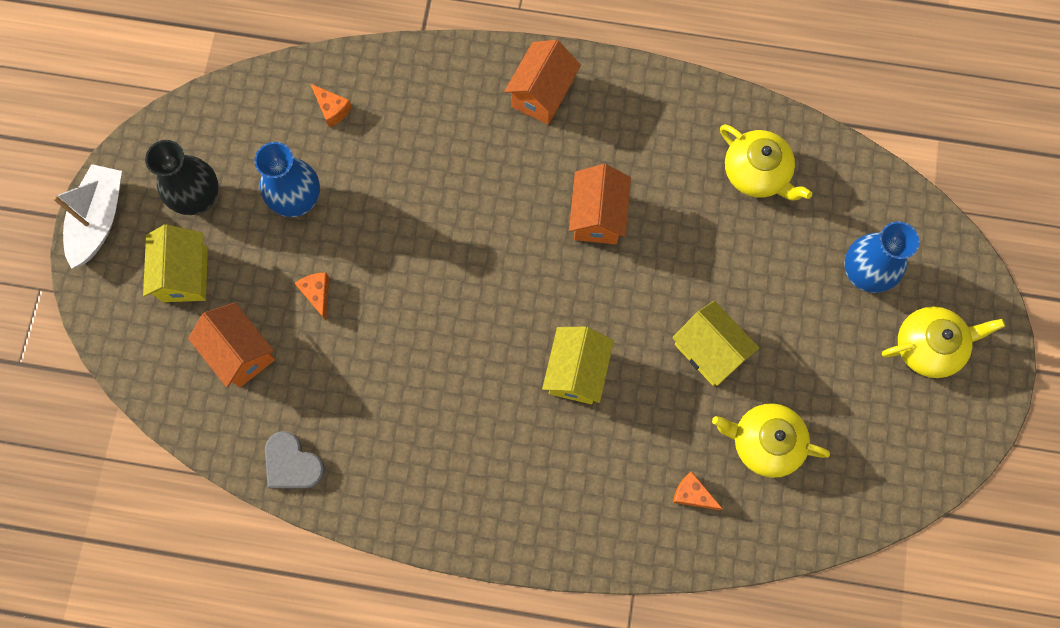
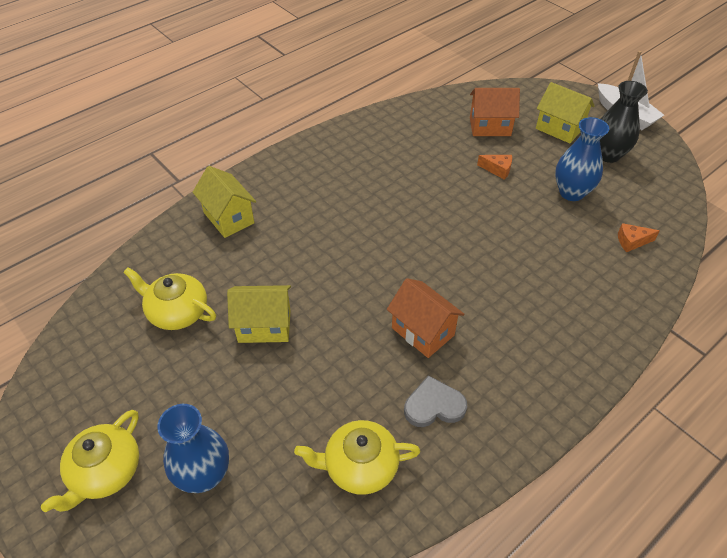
camera: 130 degrees right, 25 degrees down
grey heart [265,431,325,489] -> grey heart moved to [404,375,467,427]
orange house [504,40,581,125] -> none
yellow house [542,326,614,404] -> yellow house moved to [192,166,256,238]
orange cheese [673,471,722,510] -> none
yellow teapot [712,403,830,478] -> yellow teapot turned 120 degrees counterclockwise [123,267,216,330]

